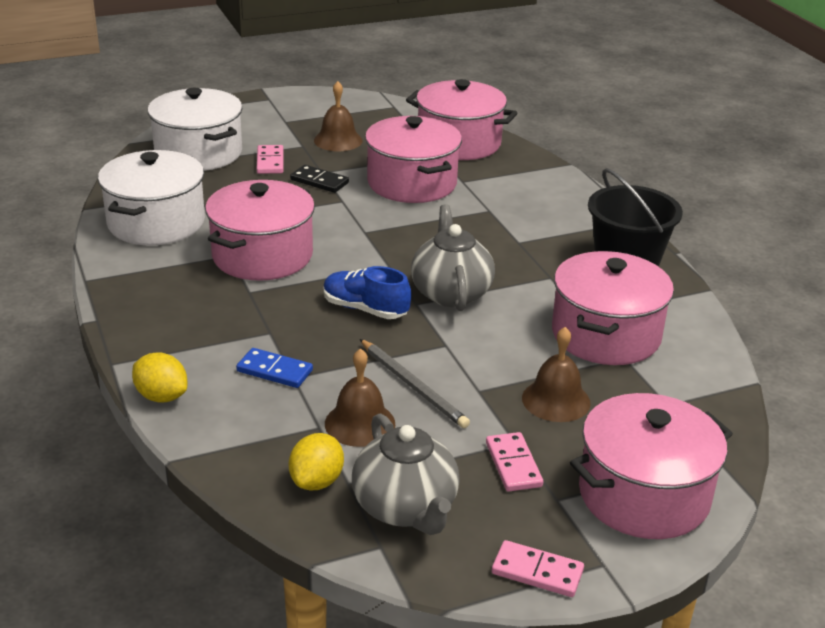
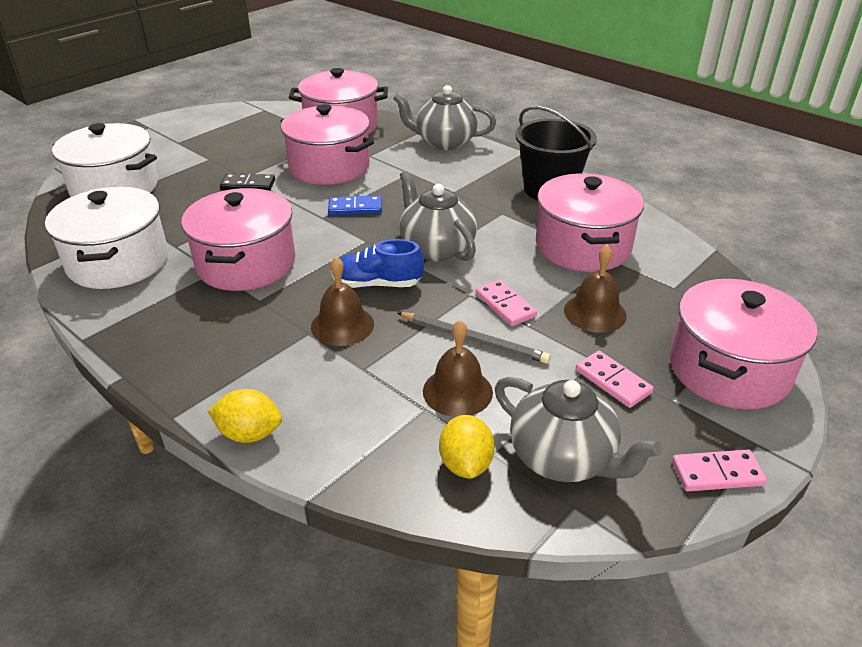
camera: 25 degrees left, 5 degrees up
blue domino [236,348,313,388] -> blue domino moved to [328,195,382,215]
pink domino [257,145,284,174] -> pink domino moved to [476,280,537,326]
brown bell [314,81,362,151] -> brown bell moved to [311,257,374,346]
none -> grey teapot [393,85,496,150]

